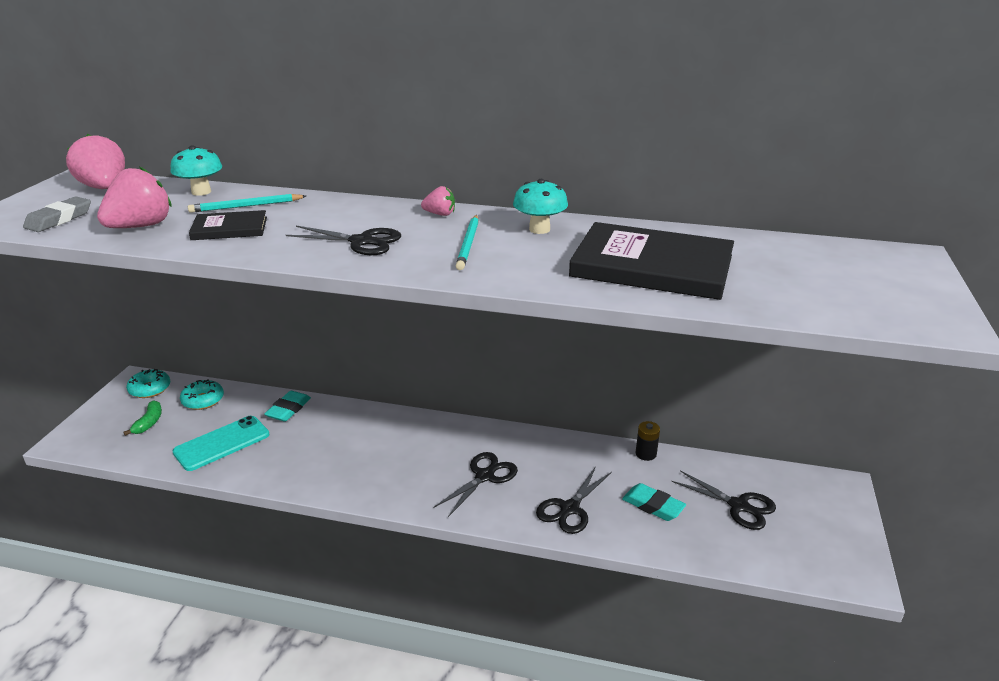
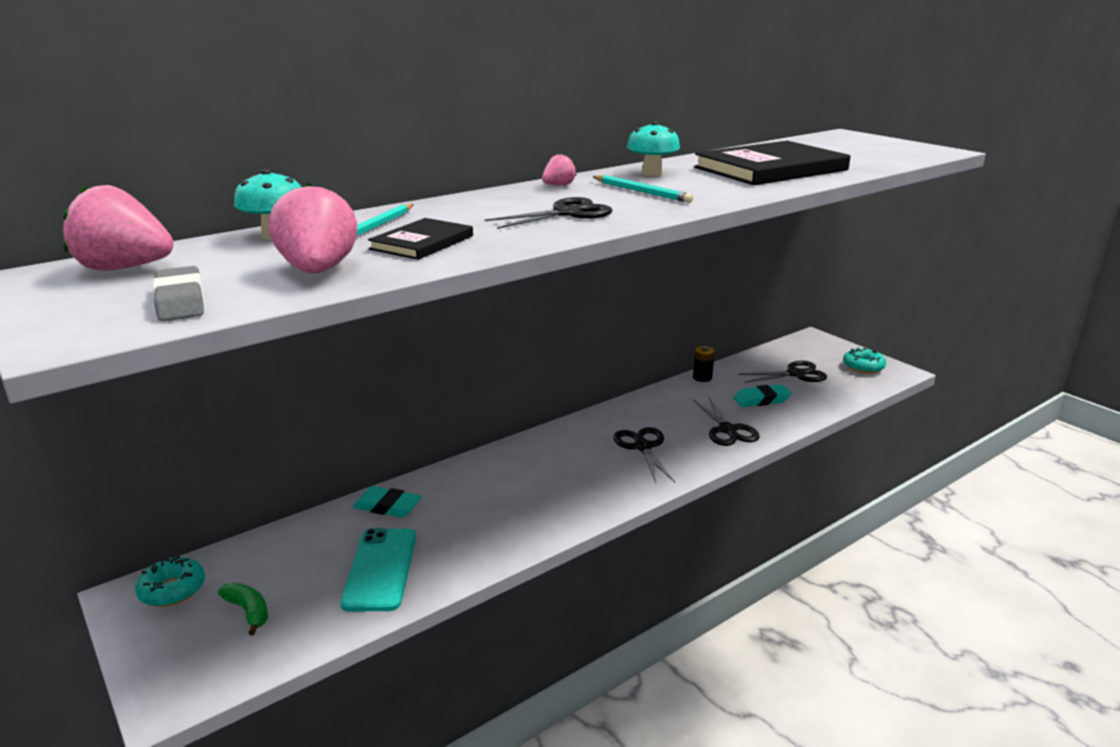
camera: 50 degrees left, 5 degrees down
turquoise donut [180,379,224,410] -> turquoise donut moved to [843,348,886,374]
turquoise eraser [264,391,311,422] -> turquoise eraser turned 45 degrees counterclockwise [353,486,422,517]

